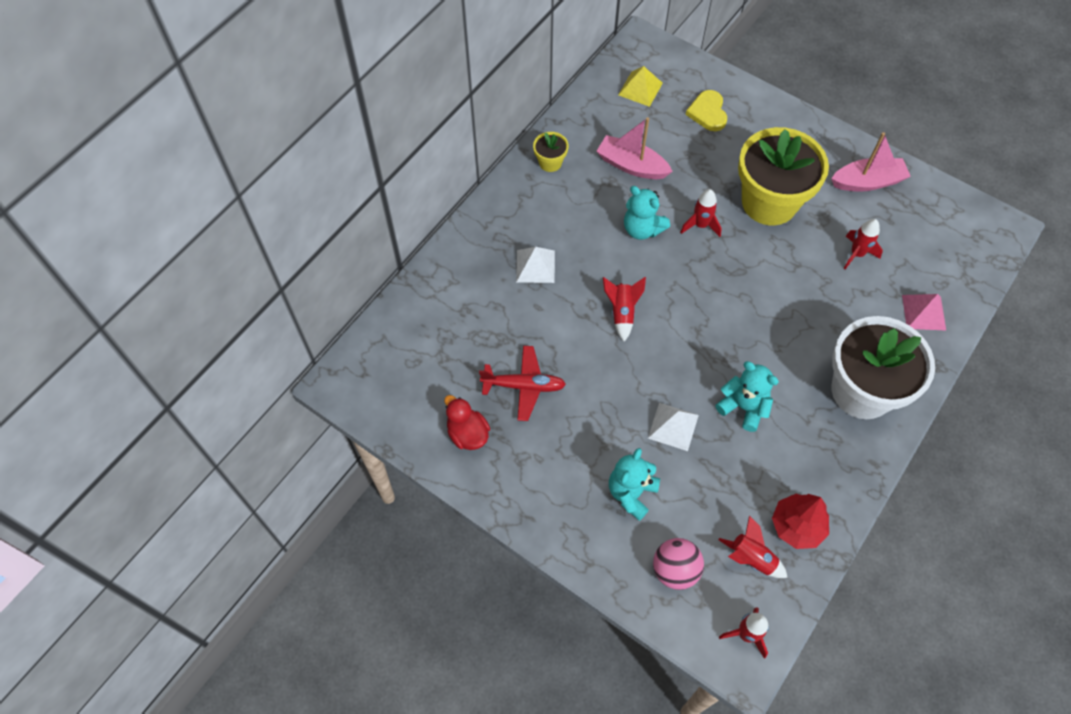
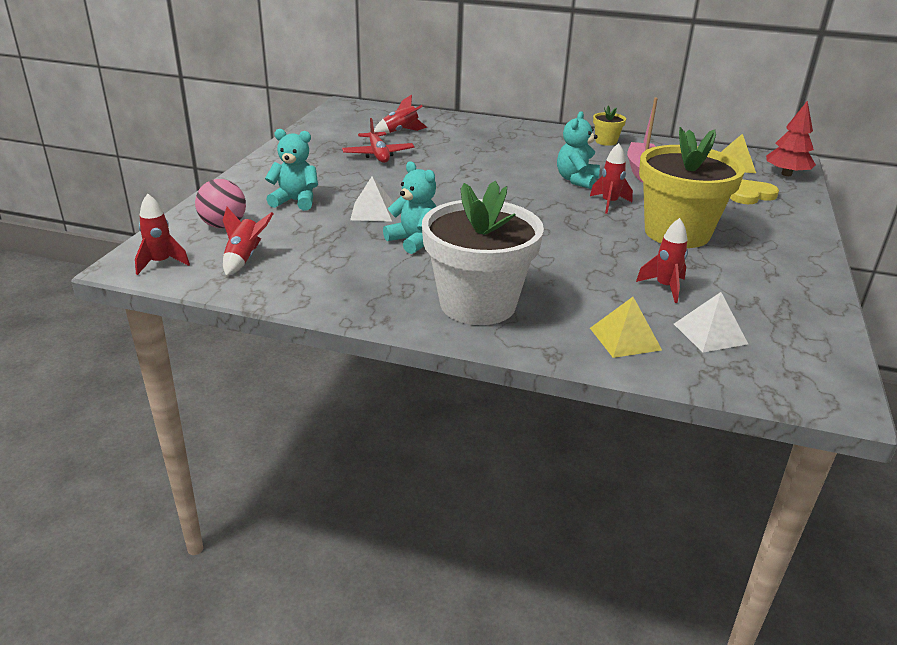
camera: 70 degrees right, 30 degrees down
red duck [444,395,490,450] -> none
white pyramid [516,247,555,283] -> white pyramid moved to [674,292,748,353]
red rocket [603,277,646,342] -> red rocket moved to [374,95,427,133]
turquoise teddy bear [715,361,779,432] -> turquoise teddy bear turned 60 degrees counterclockwise [383,161,436,254]
red tree [772,494,829,549] -> red tree moved to [766,100,816,176]
pink boat [831,132,911,192] -> none
pink pyramid [902,294,946,331] -> yellow pyramid [590,297,662,358]

